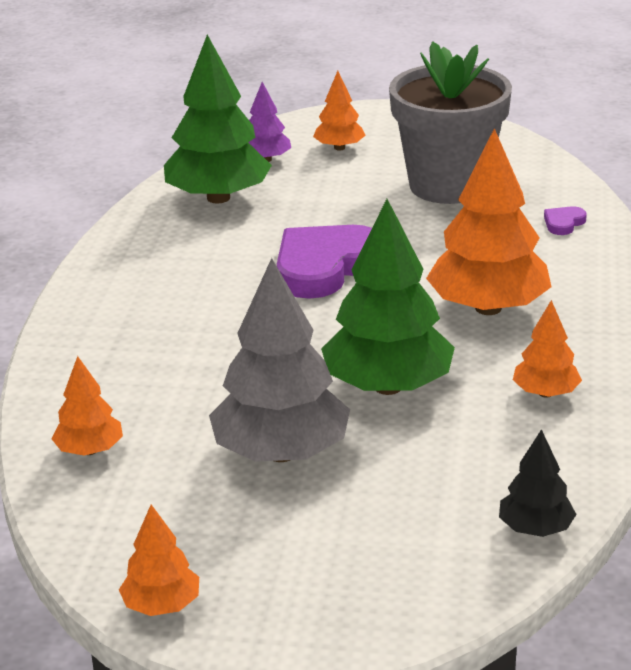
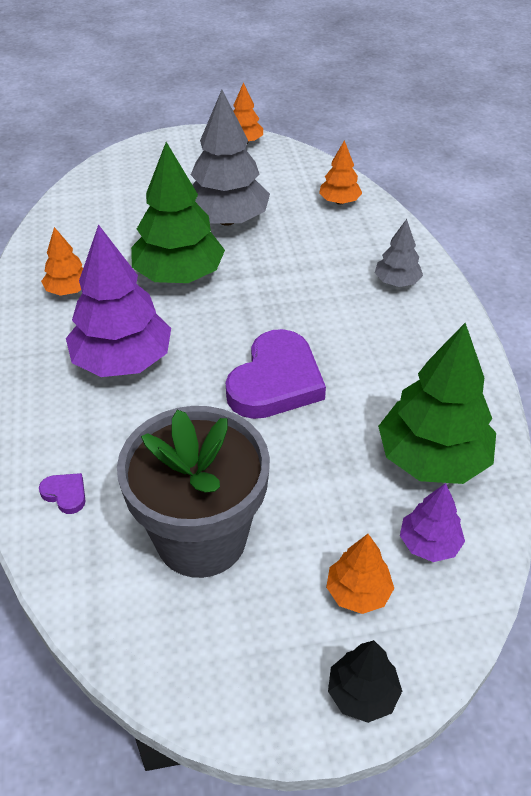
camera: 160 degrees right, 15 degrees up
orange tree [426,128,552,315] -> purple tree [66,224,171,377]
black tree [499,429,577,537] -> black tree moved to [328,640,402,723]
purple heart [544,206,587,235] -> purple heart turned 75 degrees counterclockwise [39,473,85,514]
none -> grey tree [375,219,423,287]

